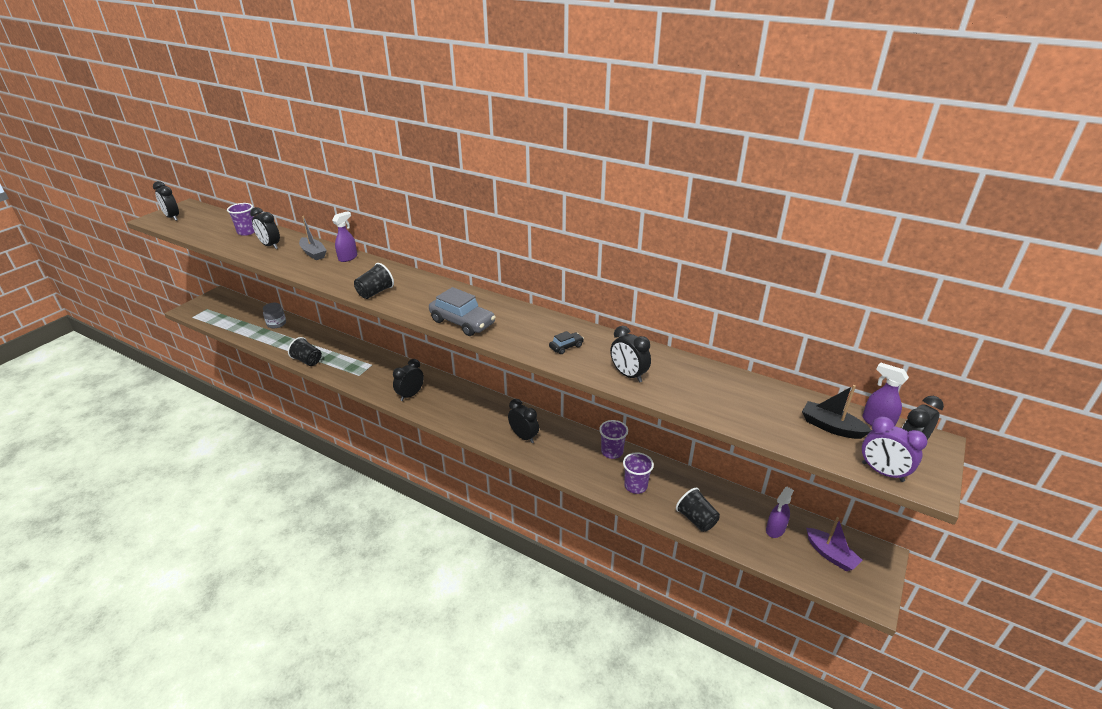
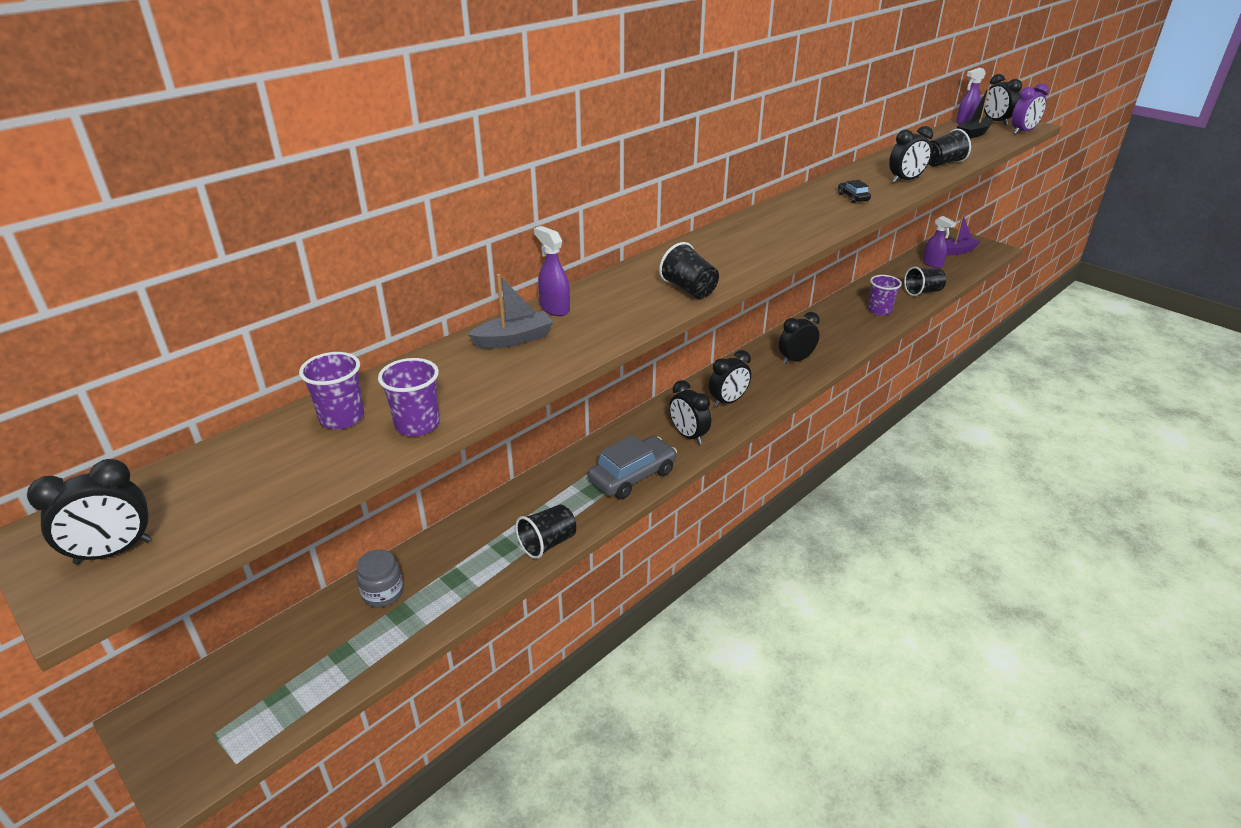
camera: 75 degrees left, 0 degrees up
black clock [250,207,280,249] -> black clock moved to [709,350,751,407]
grey car [429,287,496,336] -> grey car moved to [588,435,677,499]
purple cup [599,420,628,459] -> purple cup moved to [378,358,440,436]
none -> black cup [928,129,971,167]

